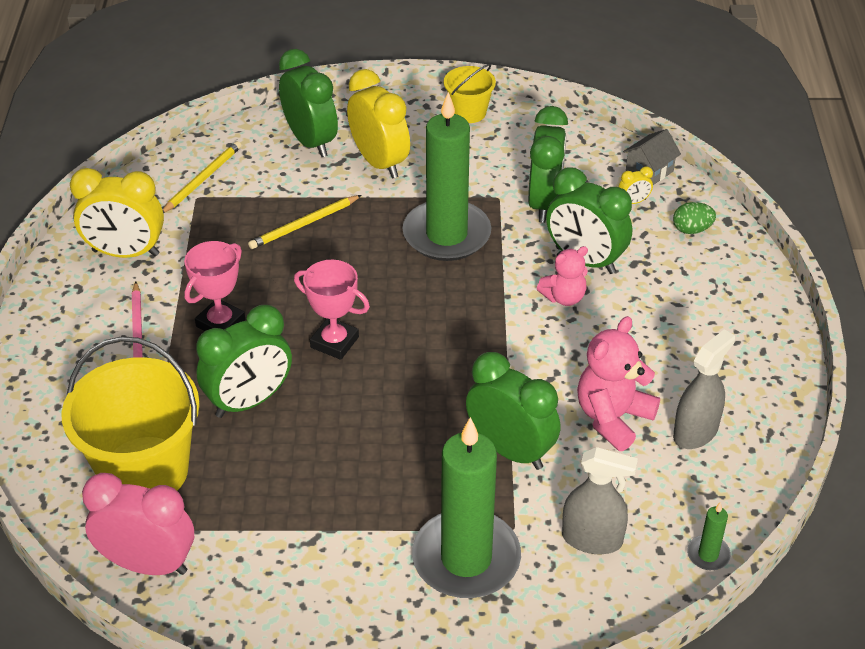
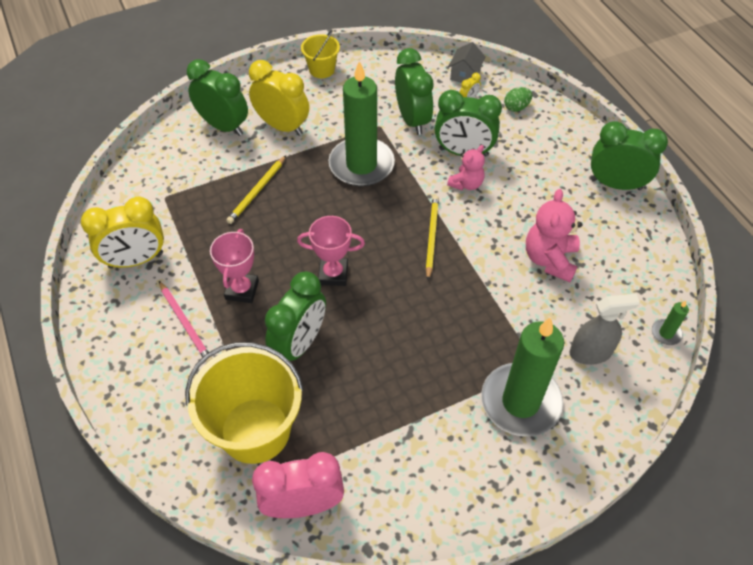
camera: 25 degrees left, 10 degrees up
yellow pencil [162,141,242,213] -> yellow pencil moved to [426,195,439,280]
green clock [466,352,561,470] -> green clock moved to [591,121,668,190]
grey spray bottle [673,329,735,449] -> none

